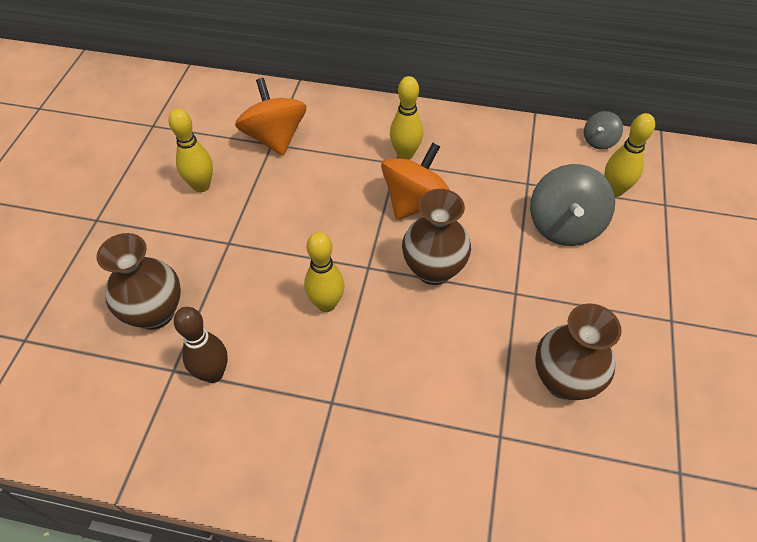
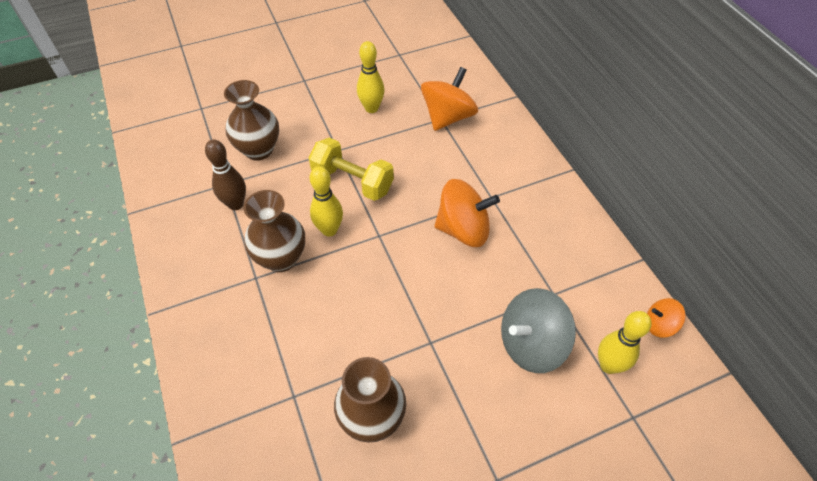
camera: 55 degrees right, 0 degrees up
yellow bowling pin [390,76,423,160] -> none
brown vase [402,189,471,285] -> brown vase moved to [244,190,305,272]
grey spinning top [584,111,623,150] -> orange spinning top [647,298,686,338]
none -> yellow dumbbell [309,138,394,201]

